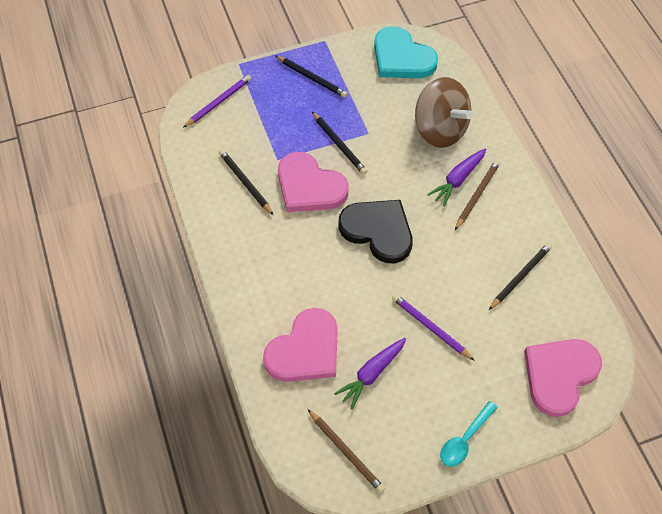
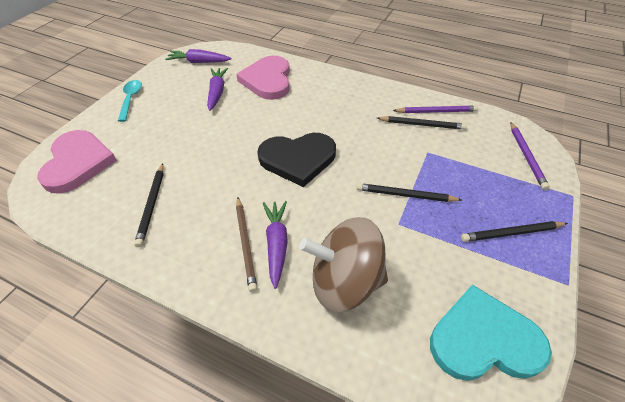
camera: 135 degrees right, 10 degrees down
pink heart [278,152,349,212] -> none
brown pencil [308,409,385,493] -> purple carrot [165,49,232,63]
purple pencil [392,294,475,361] -> purple pencil moved to [393,105,478,113]

